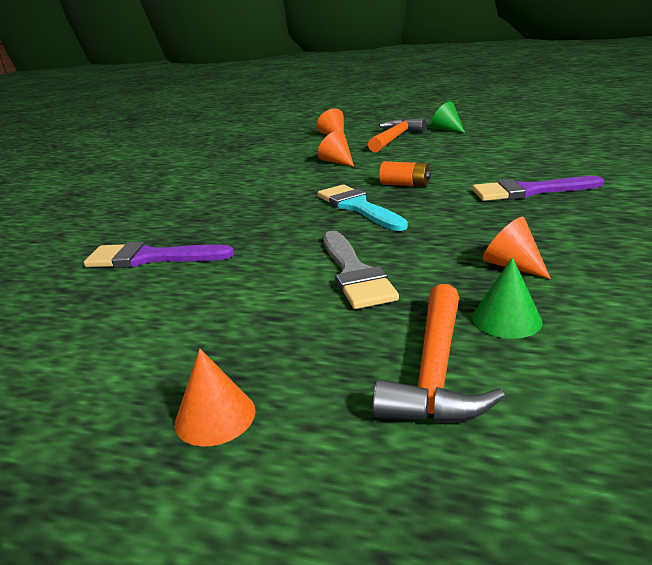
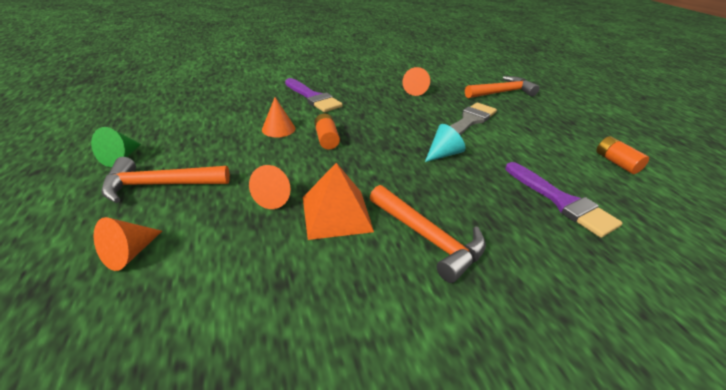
camera: 130 degrees left, 10 degrees up
orange cone [175,349,256,446] -> orange cone moved to [262,97,295,138]
turquoise brush [318,184,408,231] -> none
green cone [472,257,542,339] -> none
none -> orange pyramid [303,163,374,240]
none -> orange hammer [370,185,486,283]
none -> turquoise cone [425,124,465,162]
none -> orange battery [596,136,649,174]

